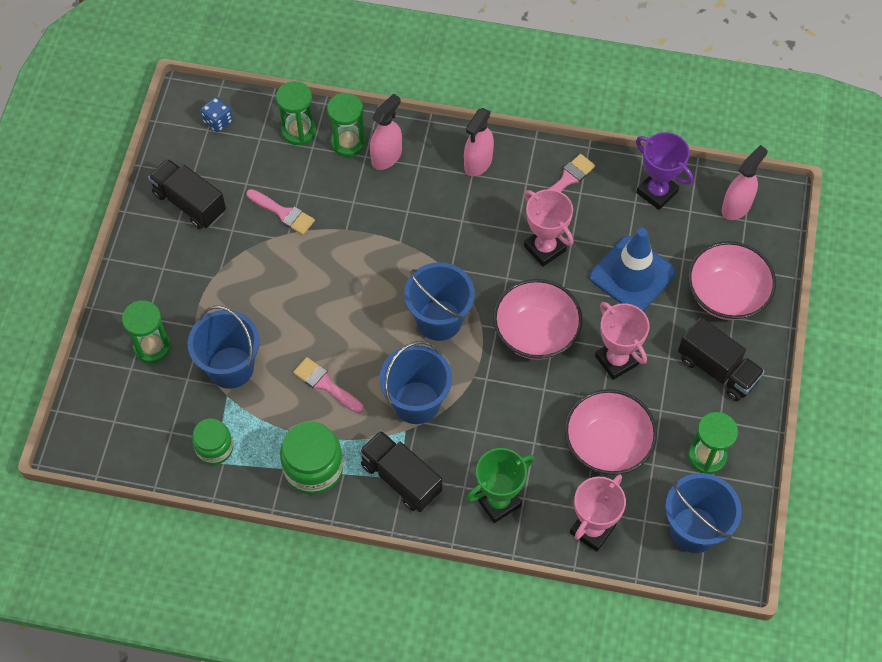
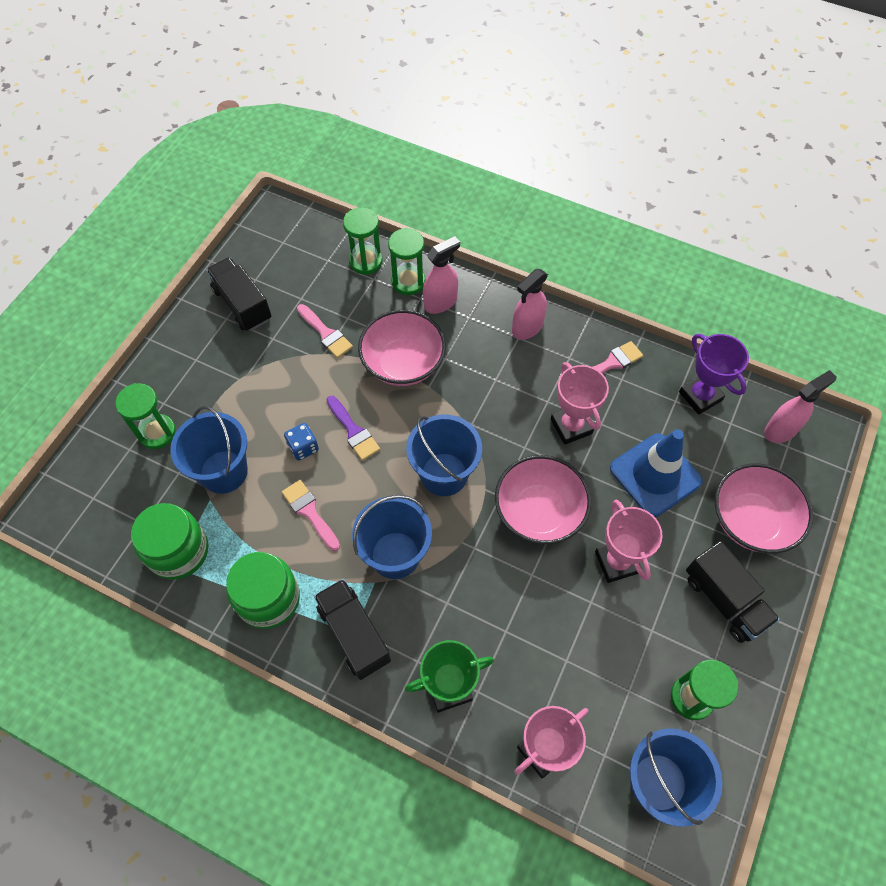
camera: 15 degrees right, 0 degrees up
green jar [192,419,233,465] -> green jar [131,503,208,580], size x1.57
blue dice [201,97,233,132] -> blue dice moved to [284,423,319,461]
pink bowl [564,389,657,475] -> pink bowl moved to [358,310,446,386]
none -> purple brush [327,396,380,461]

